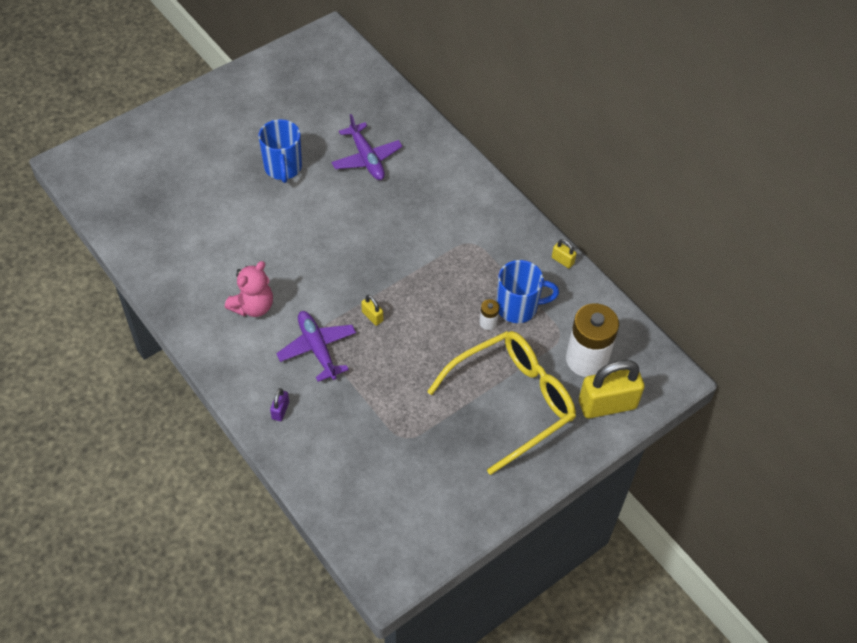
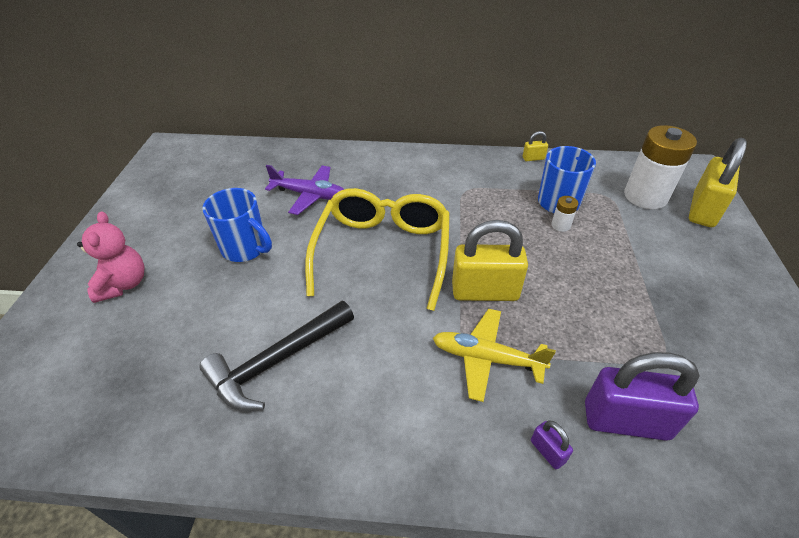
camera: 45 degrees left, 10 degrees down
pink teddy bear [225,261,273,317] -> pink teddy bear moved to [77,212,145,303]
purple plane [276,311,356,382] -> yellow plane [433,309,556,402]
yellow padlock [361,295,383,326] -> yellow padlock [452,220,528,301], size x2.29
yellow glasses [427,331,576,475] -> yellow glasses moved to [305,188,450,311]
none -> black hammer [199,301,354,411]
none -> purple padlock [585,352,700,441]

